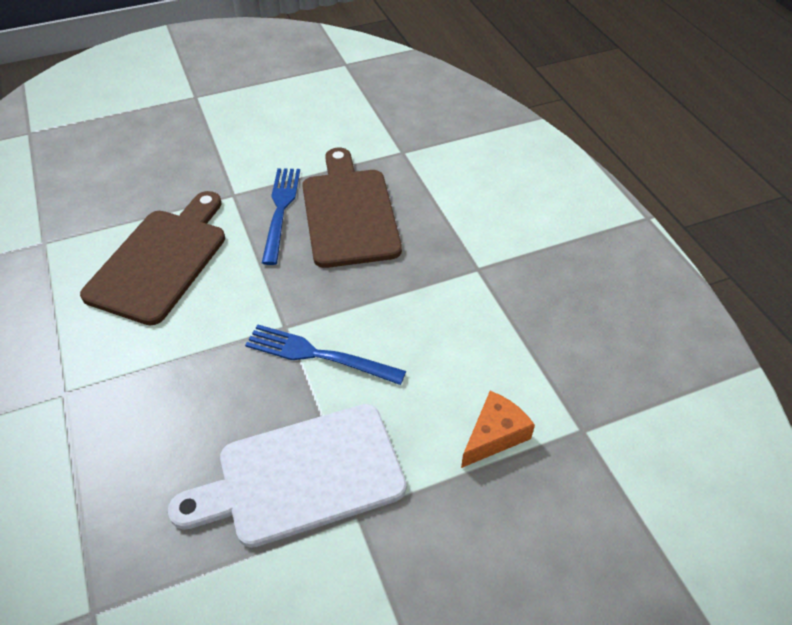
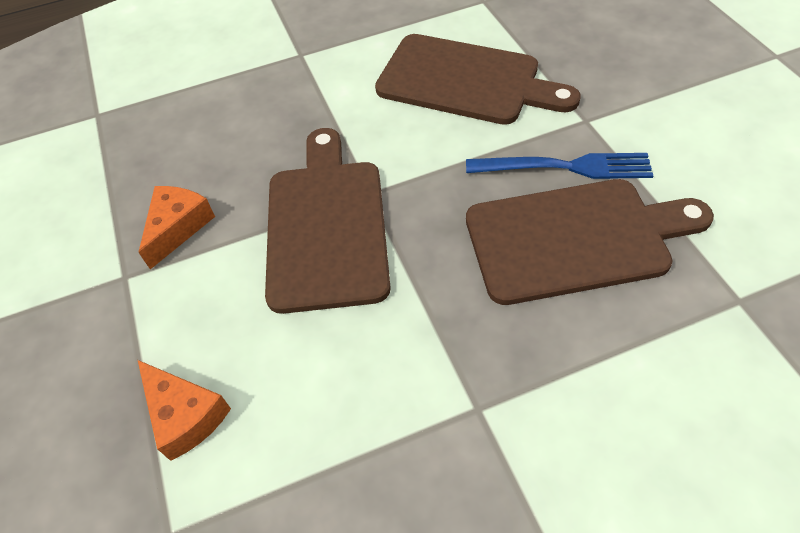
camera: 95 degrees right, 5 degrees up
white cutting board [168,404,406,548] -> orange cheese [138,186,215,269]
blue fork [245,324,406,385] -> brown cutting board [265,128,391,314]

